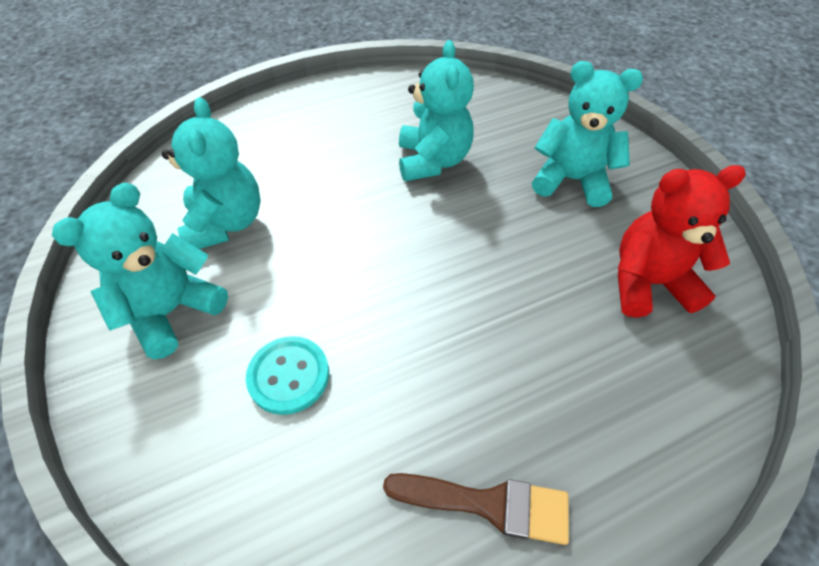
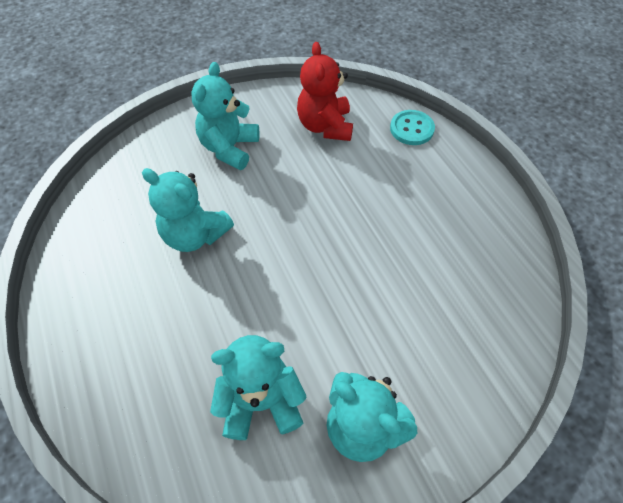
camera: 90 degrees left, 5 degrees up
turquoise button [246,336,329,415] -> turquoise button moved to [390,110,435,145]
brown brush [383,473,569,545] -> none
turquoise teddy bear [399,40,474,181] -> turquoise teddy bear turned 150 degrees counterclockwise [142,168,234,252]

